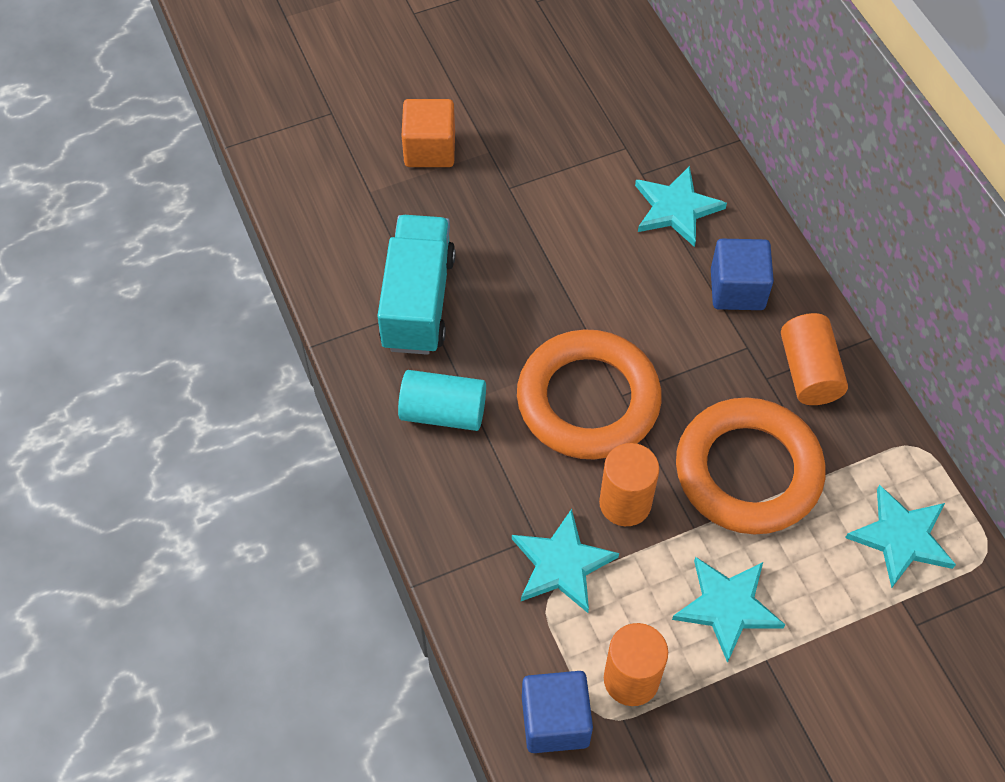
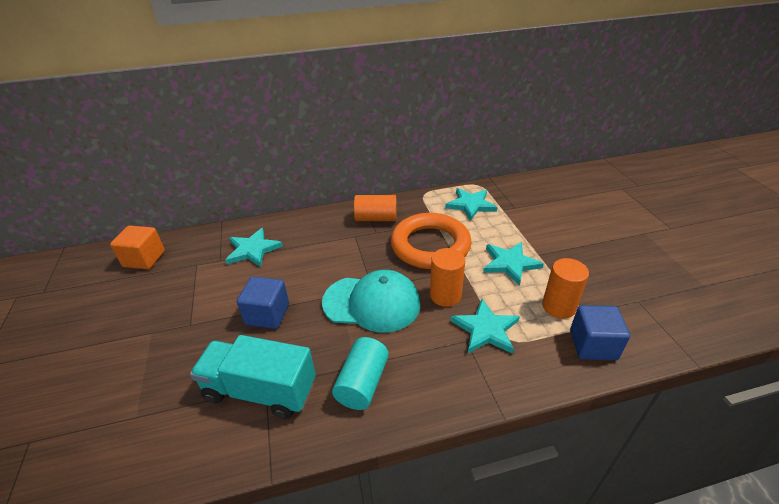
camera: 80 degrees left, 20 degrees down
orange cube [401,99,455,167] -> orange cube moved to [110,225,165,269]
orange ring [517,329,662,459] -> turquoise cap [322,270,421,332]
blue cube [711,239,774,310] -> blue cube moved to [237,277,289,329]

